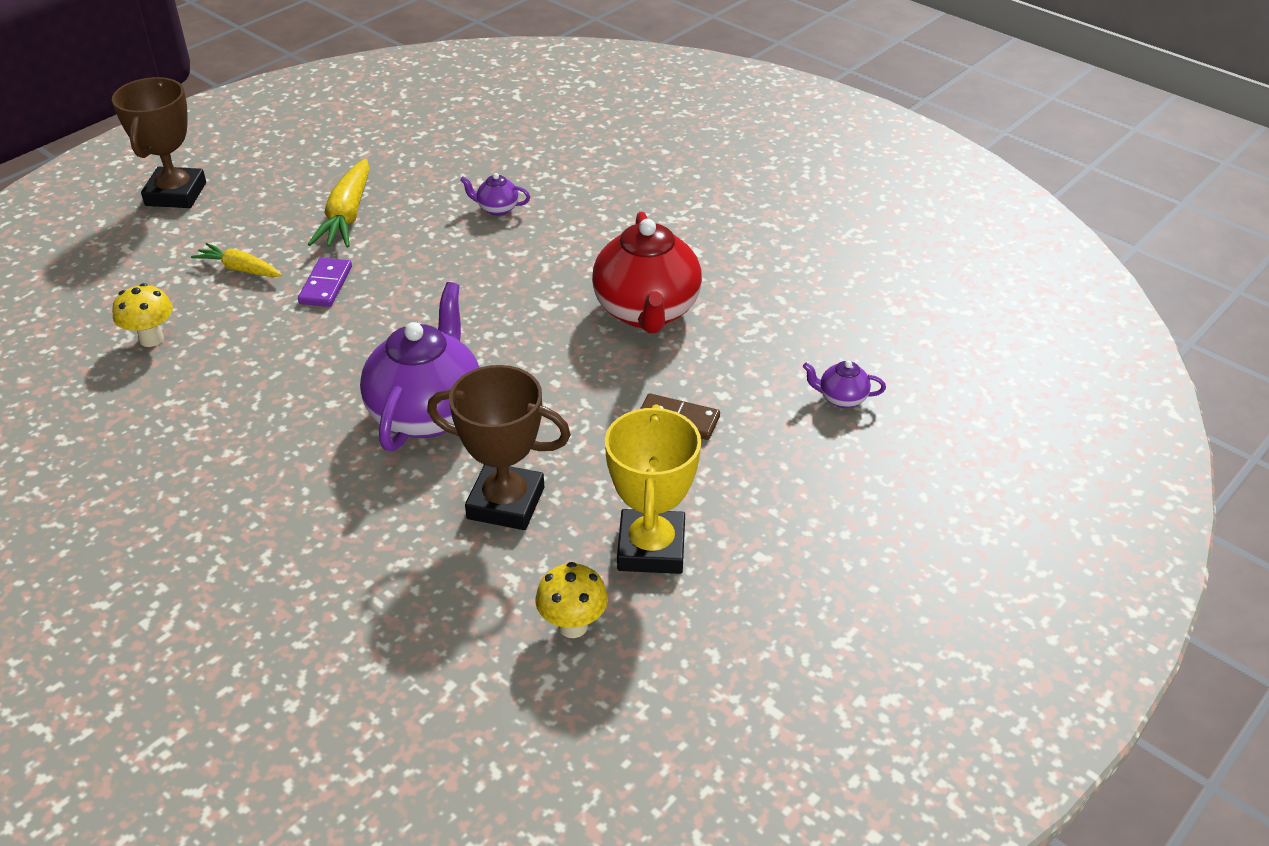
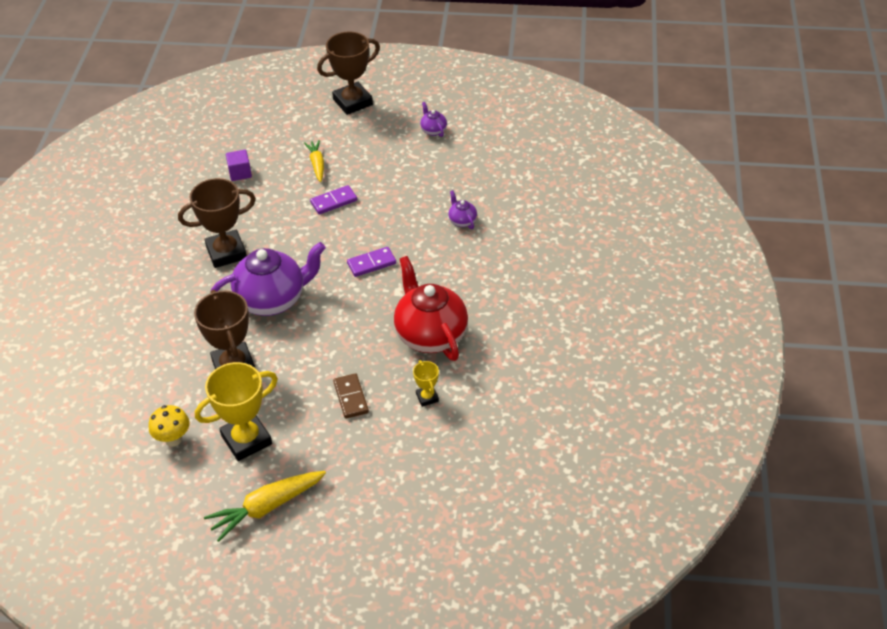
camera: 55 degrees right, 5 degrees up
yellow mushroom [112,283,173,347] -> purple cube [226,150,252,181]
yellow carrot [308,159,369,248] -> yellow carrot moved to [204,471,326,542]
red teapot [592,212,702,333] -> red teapot turned 105 degrees clockwise [394,256,468,361]
purple teapot [803,360,886,408] -> purple teapot moved to [420,102,447,137]
none -> brown trophy [178,178,256,268]
none -> purple domino [347,247,396,277]
none -> yellow trophy [413,360,439,407]

